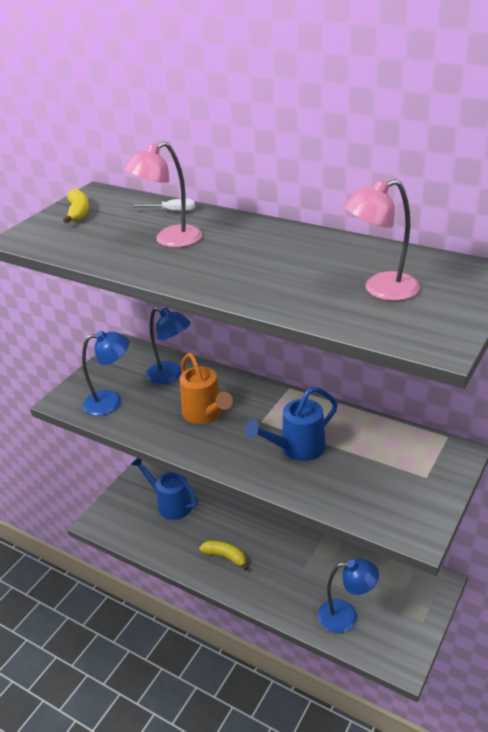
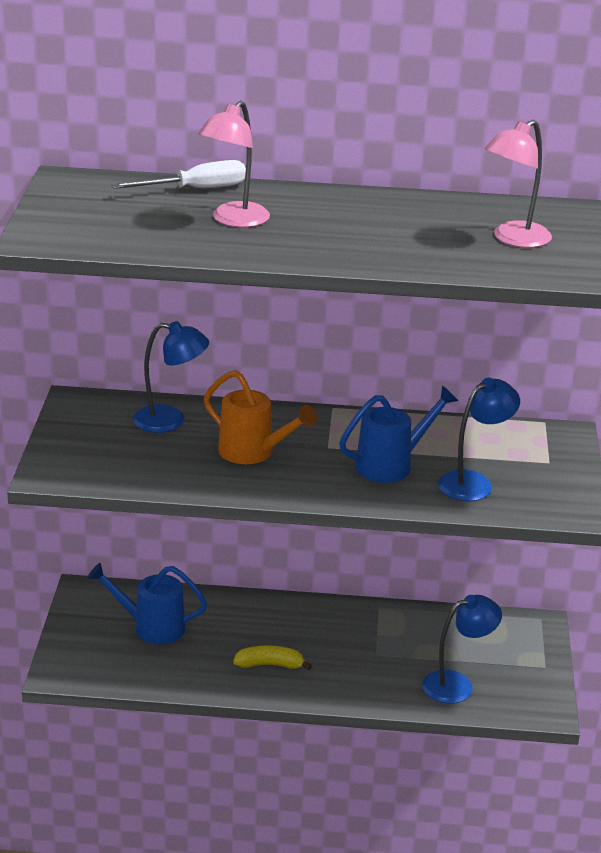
camera: 30 degrees left, 5 degrees down
yellow banana [63,188,89,223] -> none
blue lamp [82,331,129,416] -> blue lamp moved to [438,378,520,501]
white screwdriver [130,199,195,211] -> white screwdriver [111,160,246,189], size x1.63
blue watering can [245,387,338,461] -> blue watering can turned 150 degrees counterclockwise [339,386,458,483]

